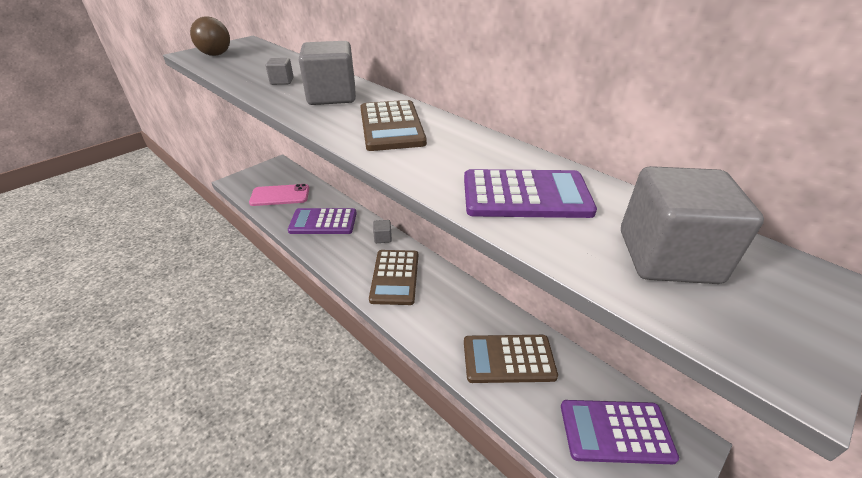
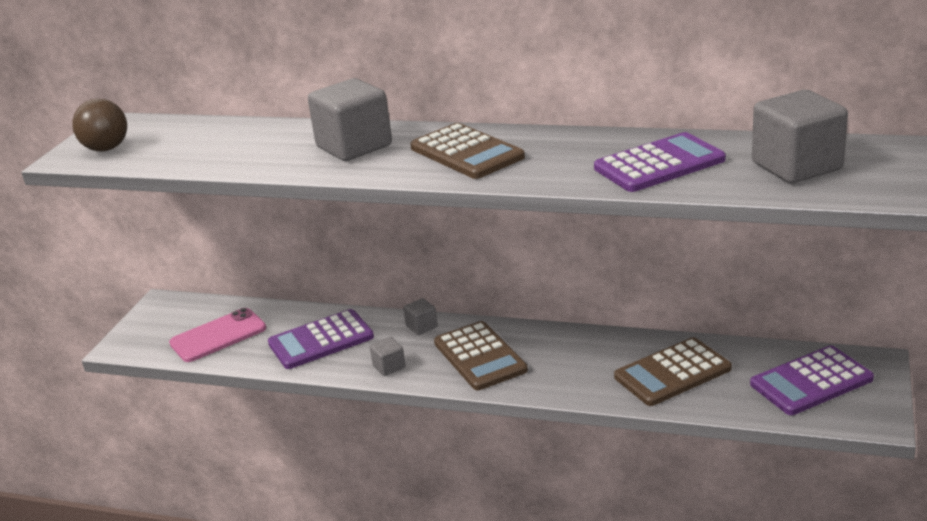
camera: 25 degrees left, 10 degrees down
grey cube [266,58,294,85] -> grey cube moved to [370,337,406,376]

